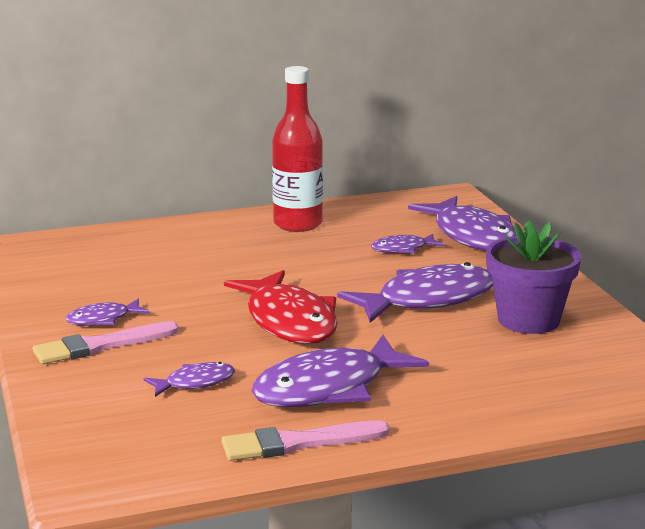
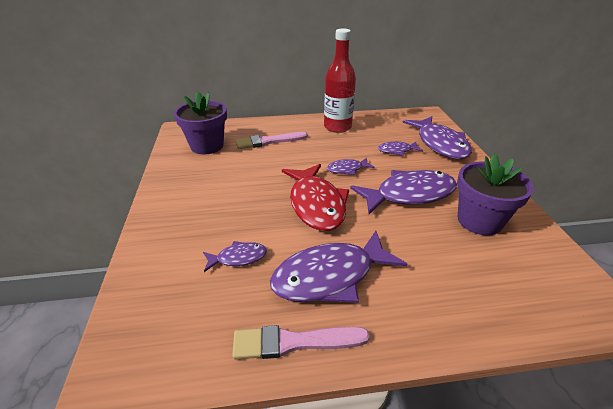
camera: 10 degrees right, 15 degrees up
pink brush [33,321,179,364] -> pink brush moved to [235,132,308,149]
purple fish [66,299,150,326] -> purple fish moved to [327,157,375,175]
none -> purple flower pot [174,91,227,155]

